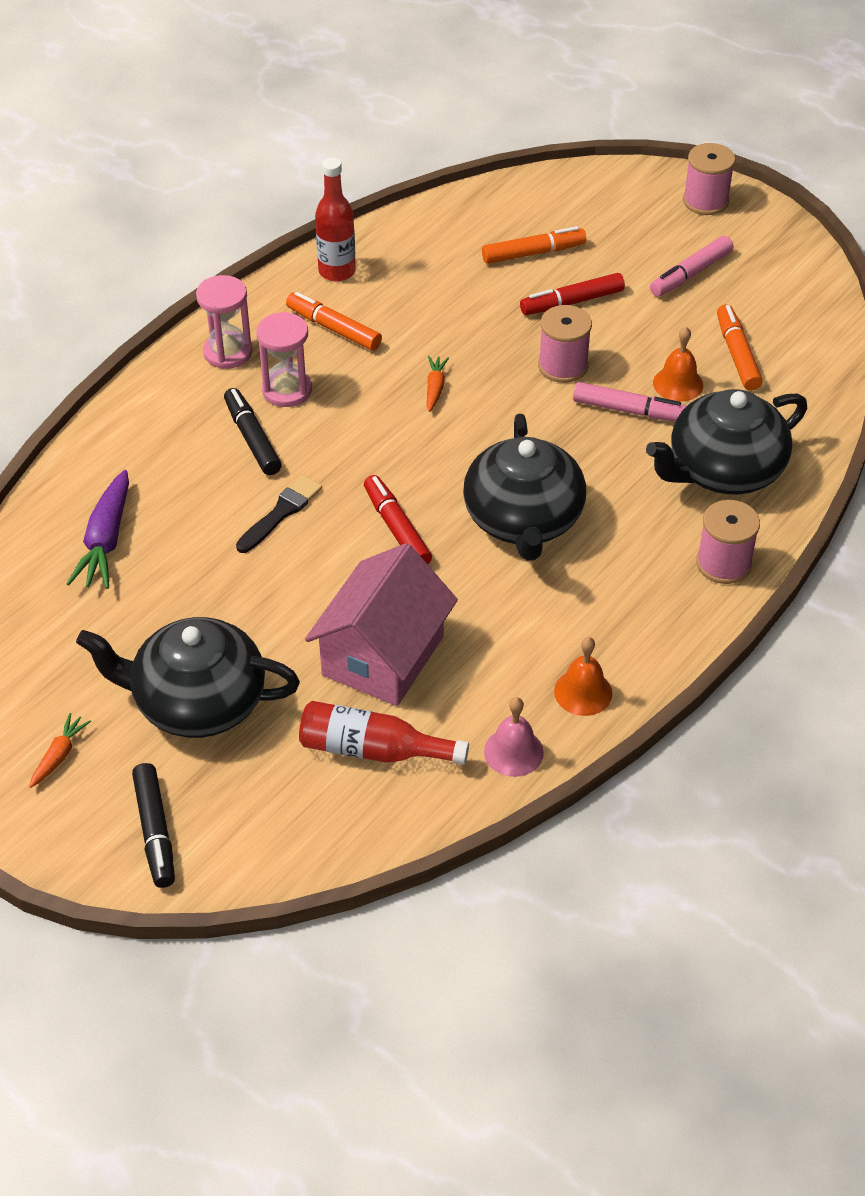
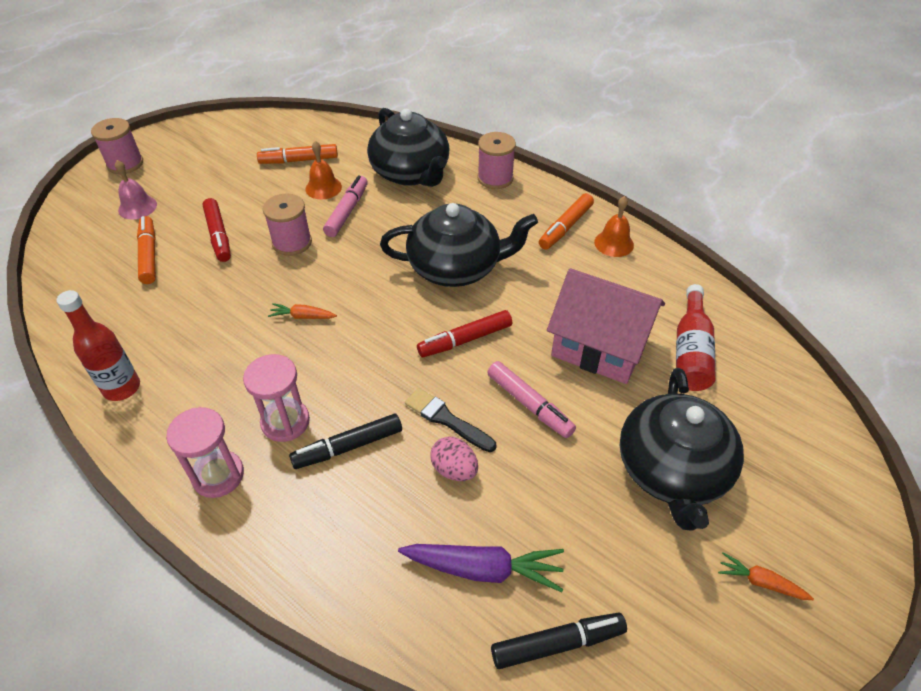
camera: 90 degrees left, 0 degrees up
black marker [132,763,175,888] -> black marker moved to [491,612,627,669]
orange marker [286,292,382,351] -> orange marker moved to [539,193,594,250]
pink bell [484,697,544,777] -> pink bell moved to [115,160,157,220]
pink marker [650,236,733,296] -> pink marker moved to [487,361,576,438]
none -> pink egg [430,437,478,481]

